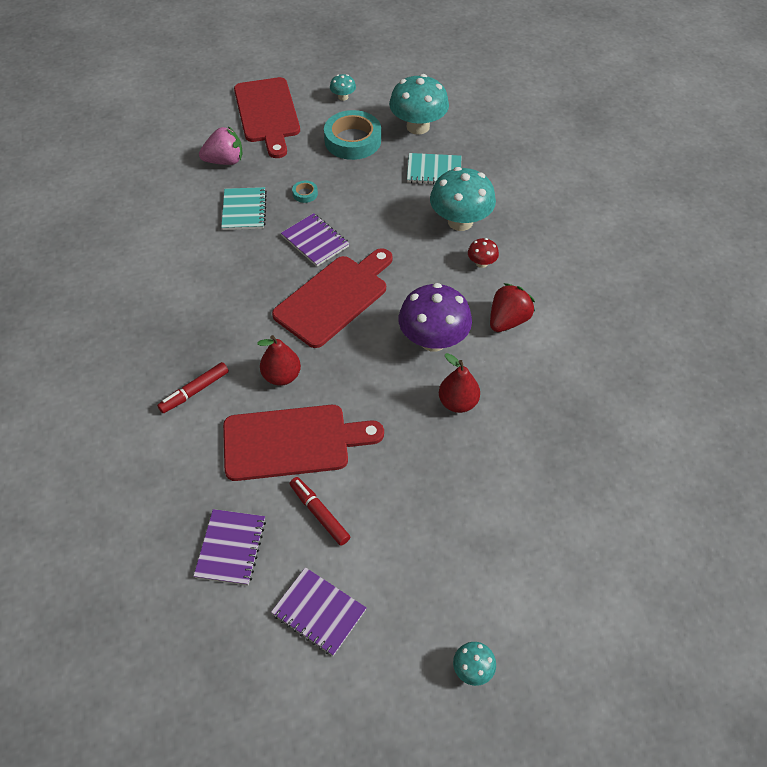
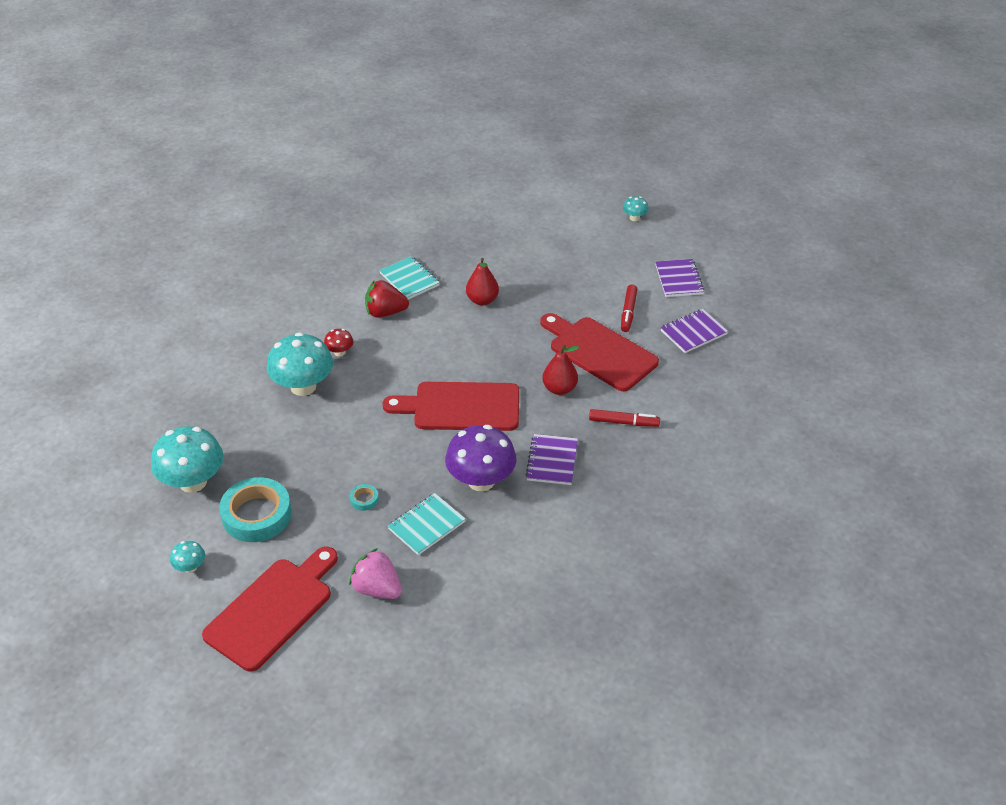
camera: 130 degrees left, 10 degrees down
purple notebook [281,213,350,267] -> purple notebook moved to [525,434,578,485]
purple mushroom [399,283,472,352] -> purple mushroom moved to [445,425,517,491]
turquoise notebook [407,153,462,184] -> turquoise notebook moved to [379,256,440,300]

